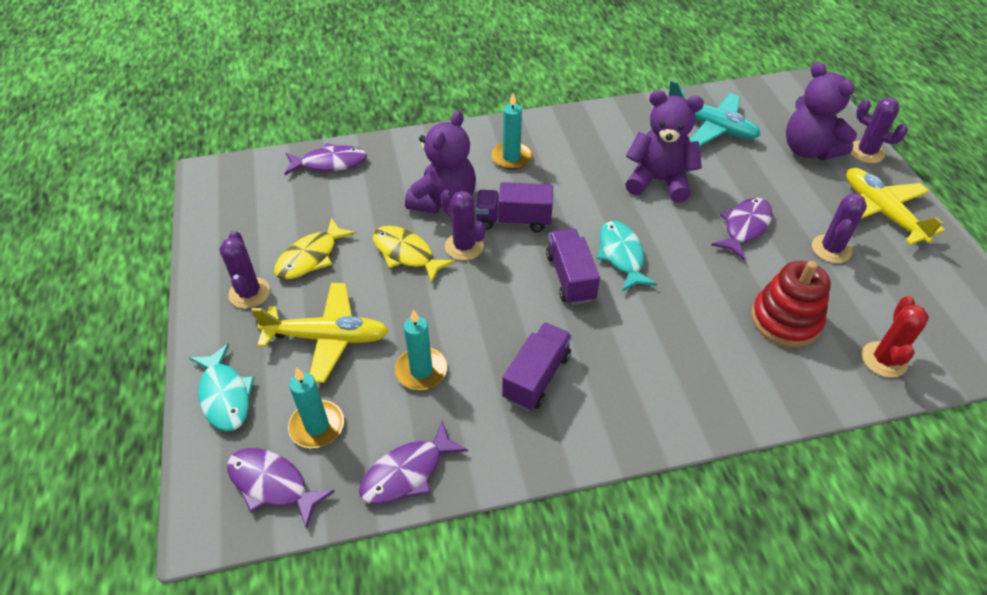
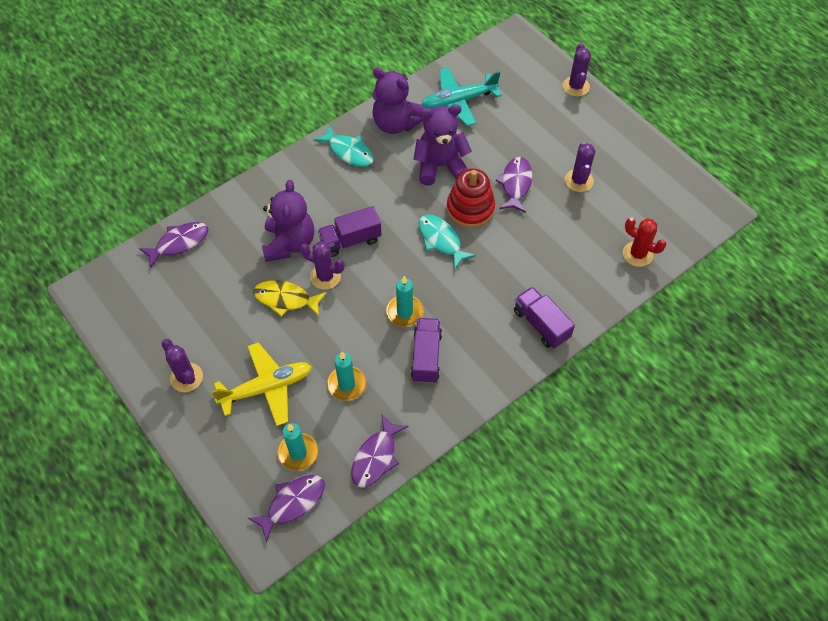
camera: 25 degrees left, 10 degrees up
turquoise fish [189,344,255,432] -> turquoise fish moved to [313,126,373,167]
purple fish [227,448,335,529] -> purple fish turned 135 degrees clockwise [248,475,325,543]
yellow fish [274,218,356,279] -> none
turquoise candle [491,93,532,170] -> turquoise candle moved to [386,276,424,327]
purple truck [546,228,600,305] -> purple truck moved to [514,287,575,349]
turquoise plane [669,80,761,147] -> turquoise plane turned 150 degrees clockwise [421,67,502,126]
red stacking toy [751,261,831,347] -> red stacking toy moved to [447,168,495,228]
purple teddy bear [786,62,857,160] -> purple teddy bear moved to [372,67,425,134]
yellow plane [846,168,945,245] -> none
purple cactus [850,97,908,163] -> purple cactus turned 75 degrees clockwise [563,43,591,97]
red cactus [862,296,929,378] -> red cactus turned 45 degrees counterclockwise [623,217,666,267]

